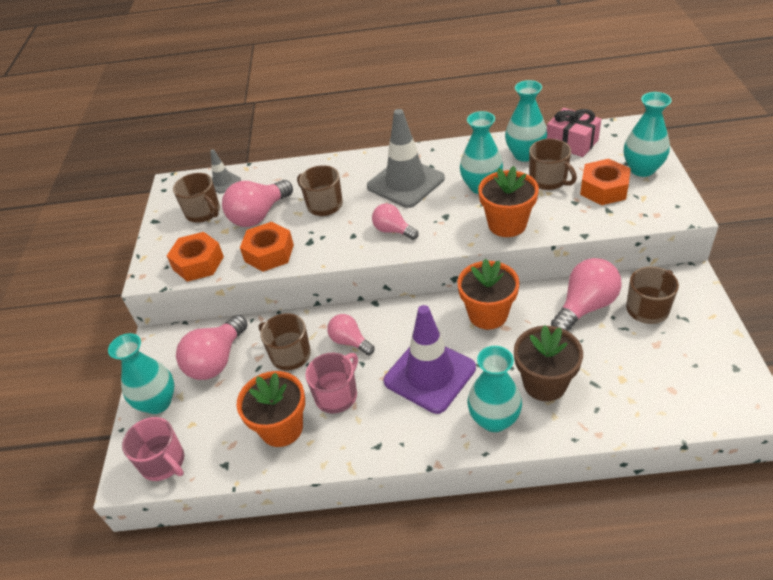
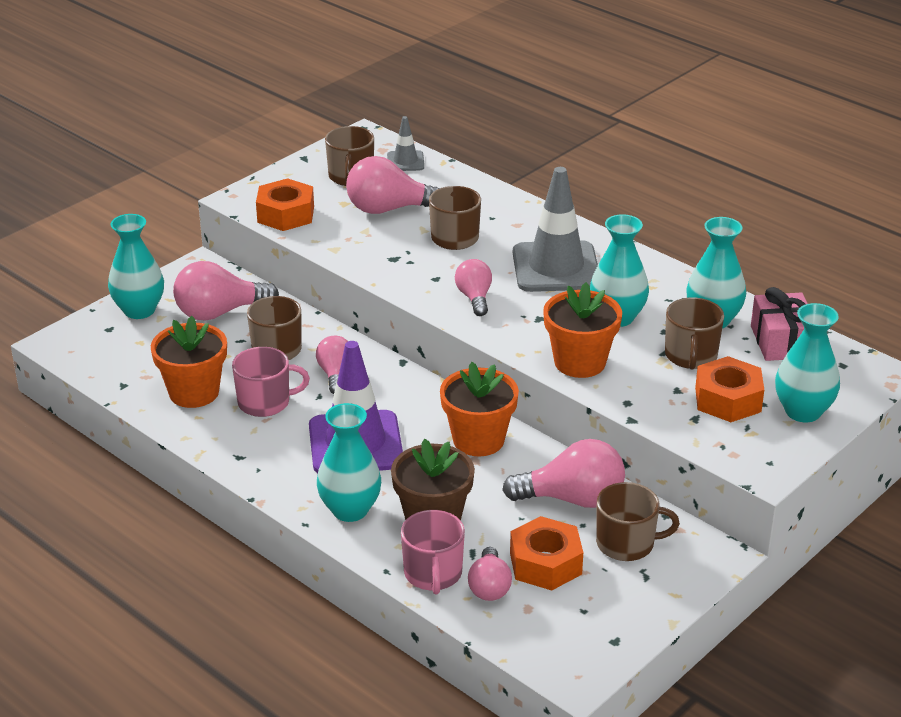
camera: 40 degrees right, 10 degrees down
pink mug [122,417,184,481] -> pink mug moved to [401,510,465,594]
orange nut [240,222,294,272] -> orange nut moved to [510,516,583,590]
none -> pink light bulb [468,547,512,601]

